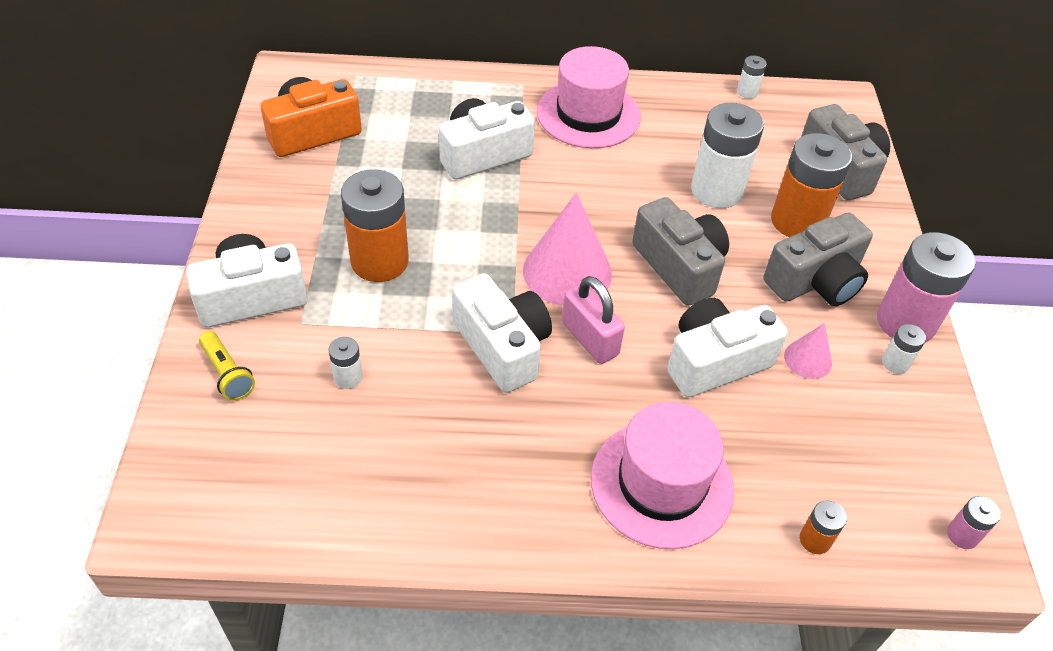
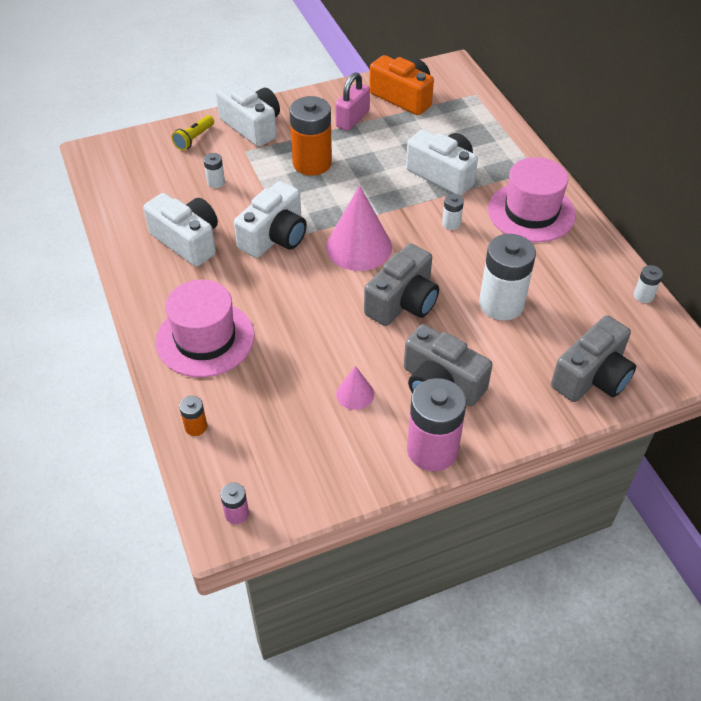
camera: 70 degrees right, 0 degrees up
pink padlock [562,276,625,364] -> pink padlock moved to [335,72,370,131]
white camera [667,298,788,397] -> white camera moved to [143,193,218,267]
orange battery [771,133,852,237] -> none
white battery [882,324,926,374] -> white battery moved to [442,194,464,230]

